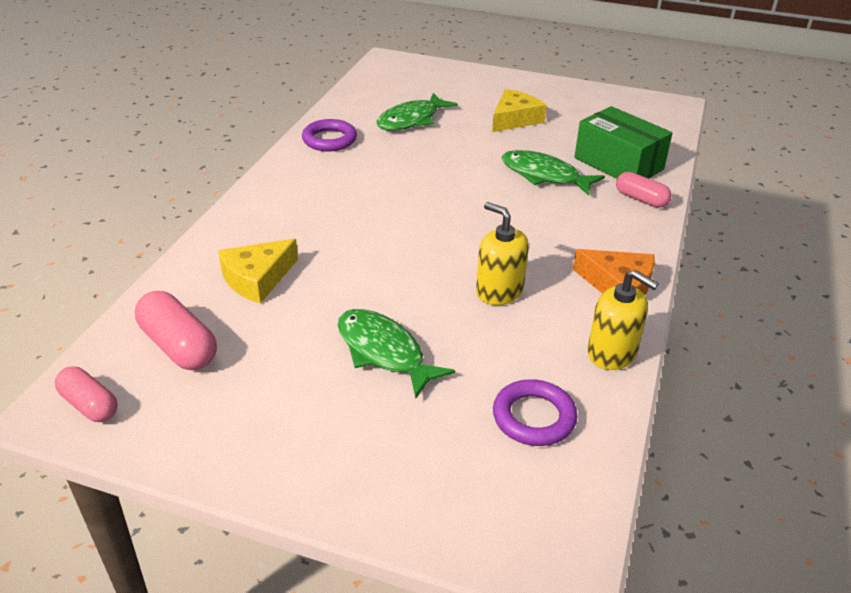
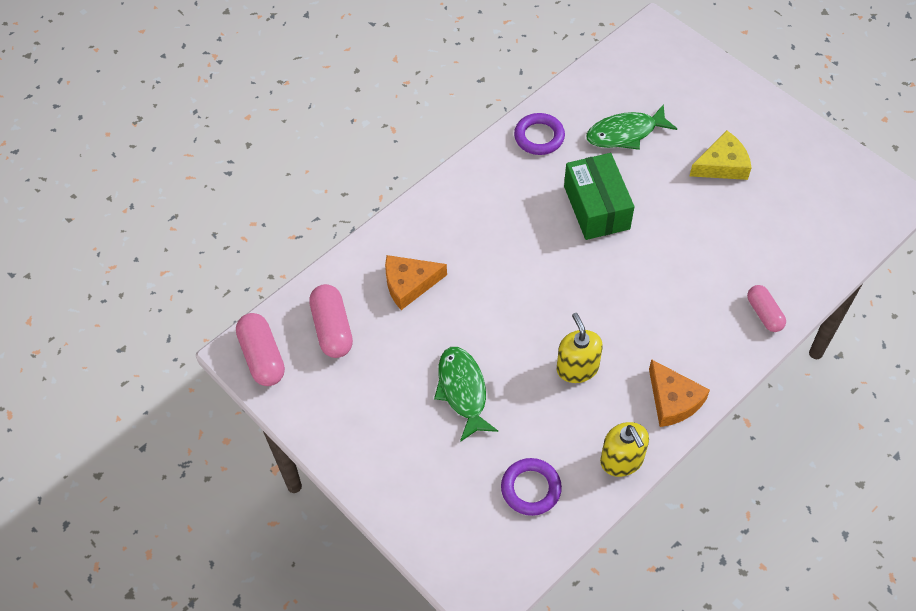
camera: 30 degrees right, 20 degrees up
pink capsule [55,366,118,422] -> pink capsule [236,313,285,386], size x1.51
yellow cheese [218,239,298,304] -> orange cheese [385,255,447,310]
green fish [502,150,605,196] -> none
green box [574,106,672,179] -> green box moved to [564,153,634,240]

